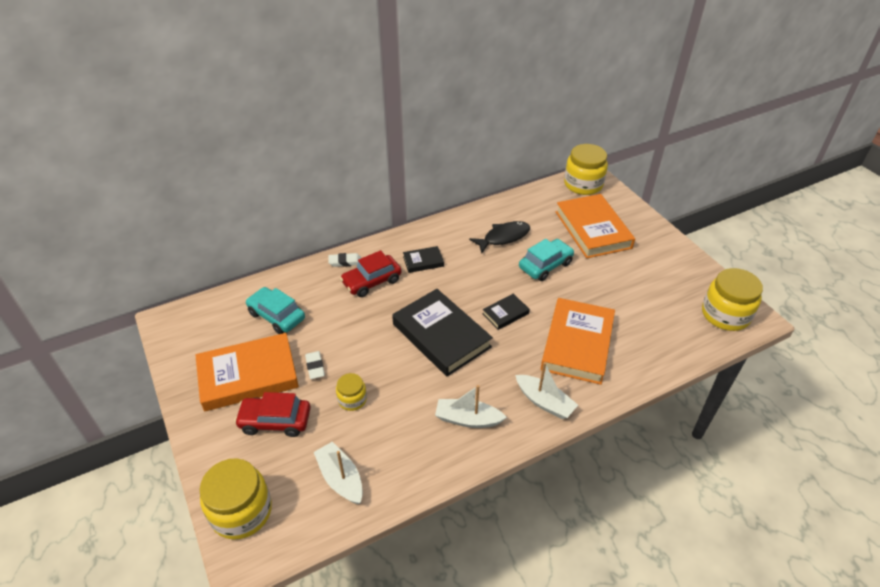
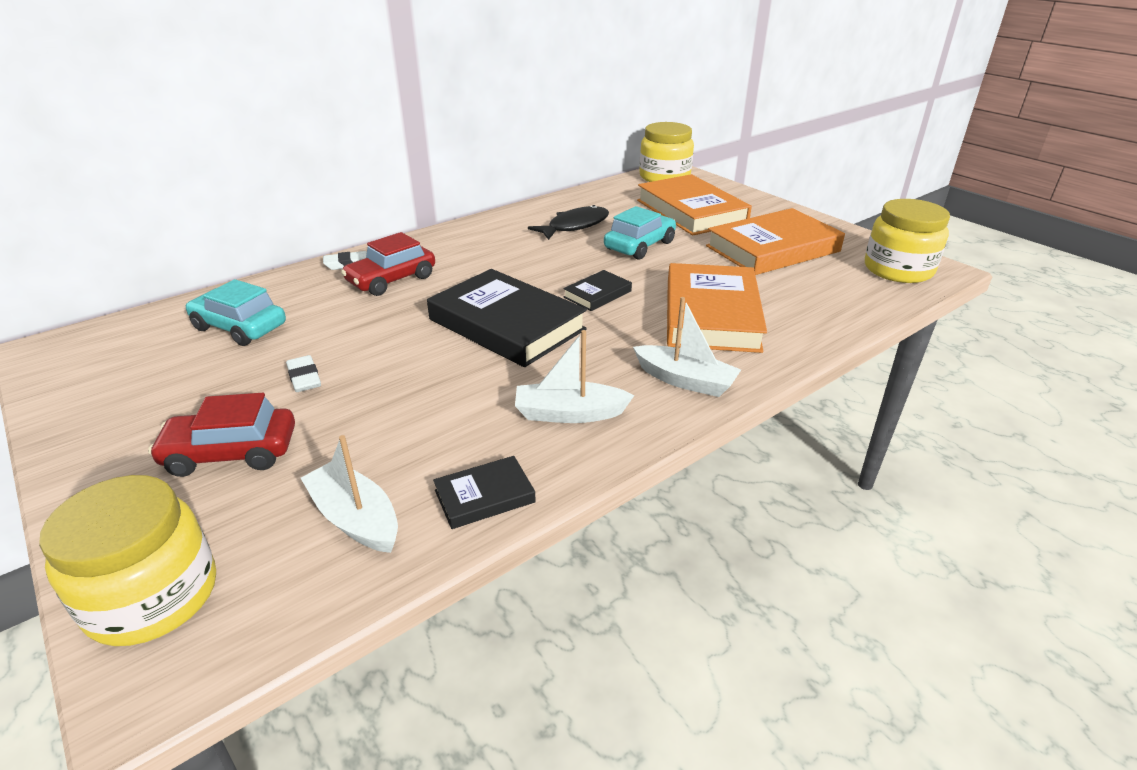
camera: 10 degrees left, 10 degrees down
orange book [196,333,299,411] -> orange book moved to [706,208,845,275]
yellow jar [336,373,367,411] -> none
black book [403,246,444,273] -> black book moved to [433,456,536,529]

